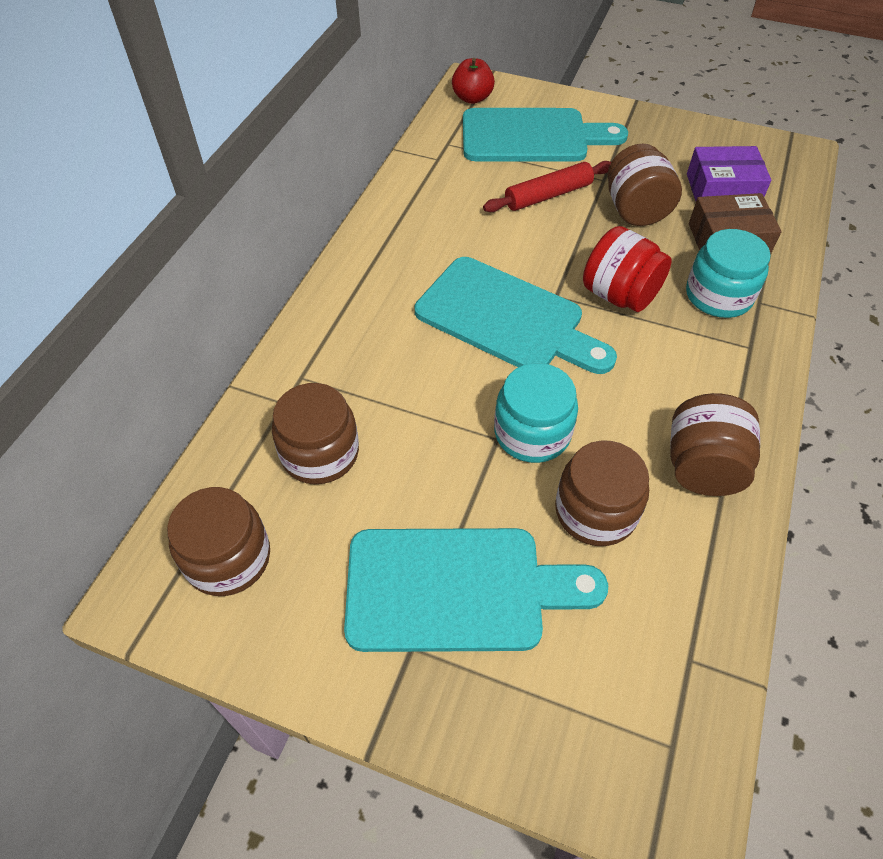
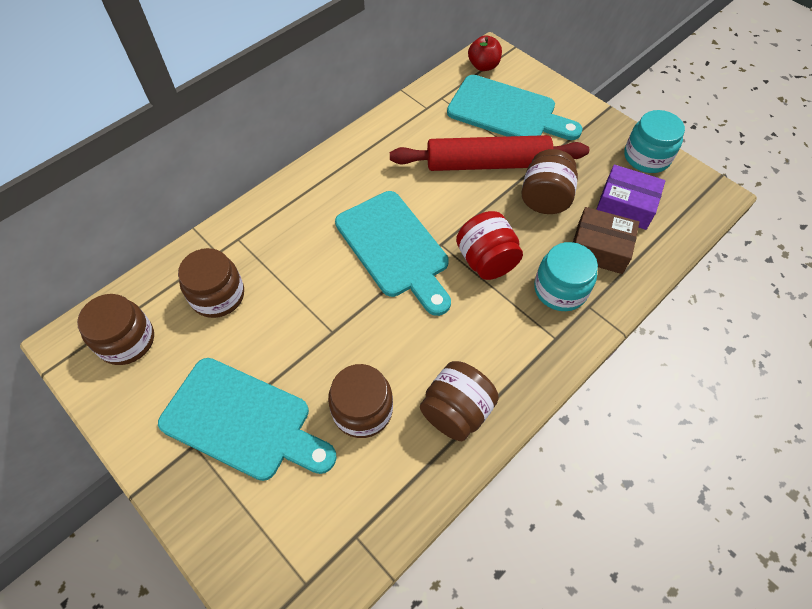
camera: 25 degrees right, 5 degrees up
red rolling pin [483,161,611,212] -> red rolling pin [390,135,589,171], size x1.67
turquoise jar [494,363,578,463] -> turquoise jar moved to [624,110,685,173]

